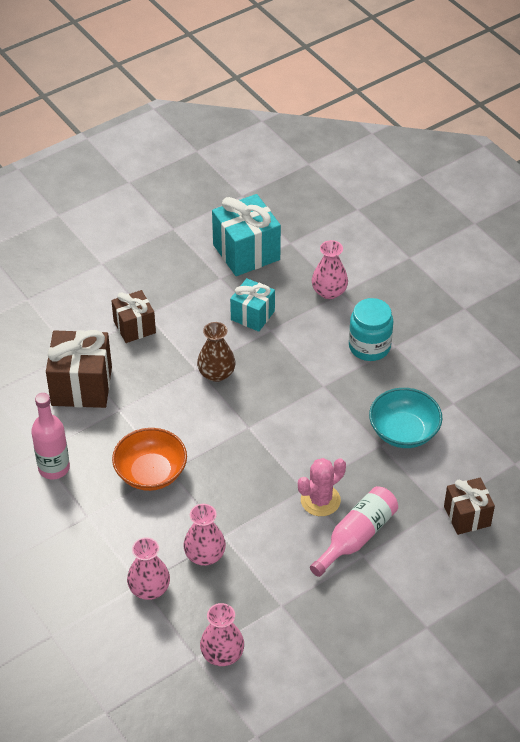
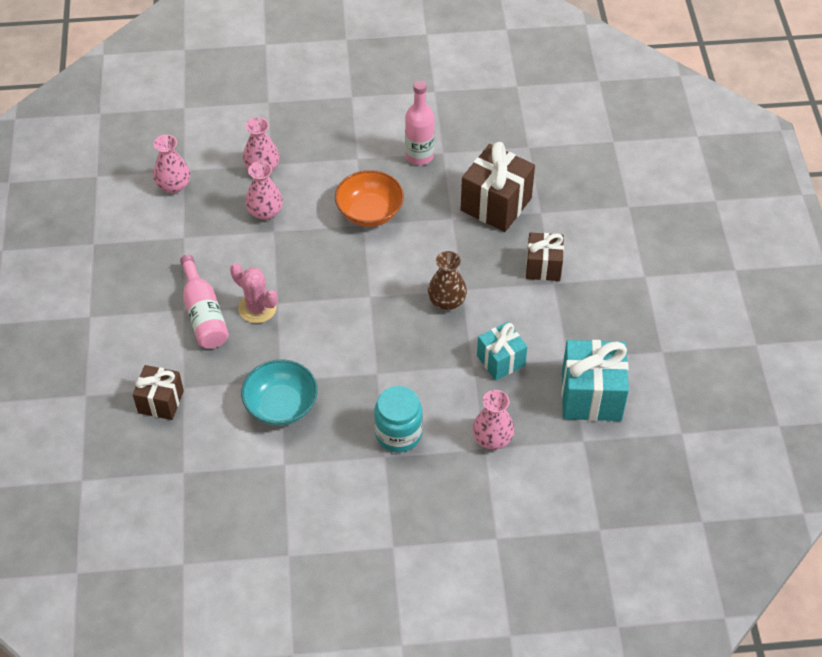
camera: 120 degrees right, 5 degrees up
pink cactus [298,458,346,516] -> pink cactus turned 45 degrees counterclockwise [230,263,278,323]

